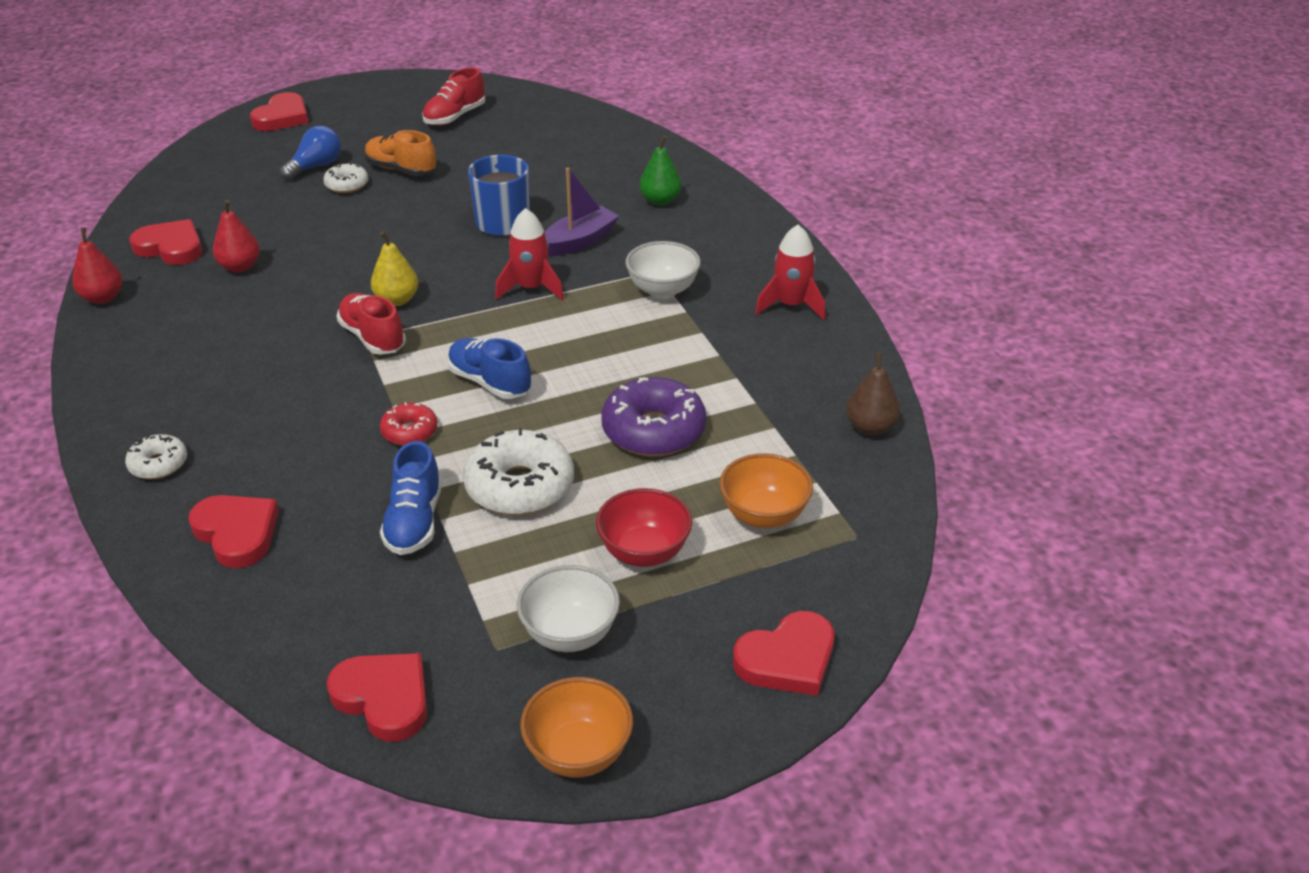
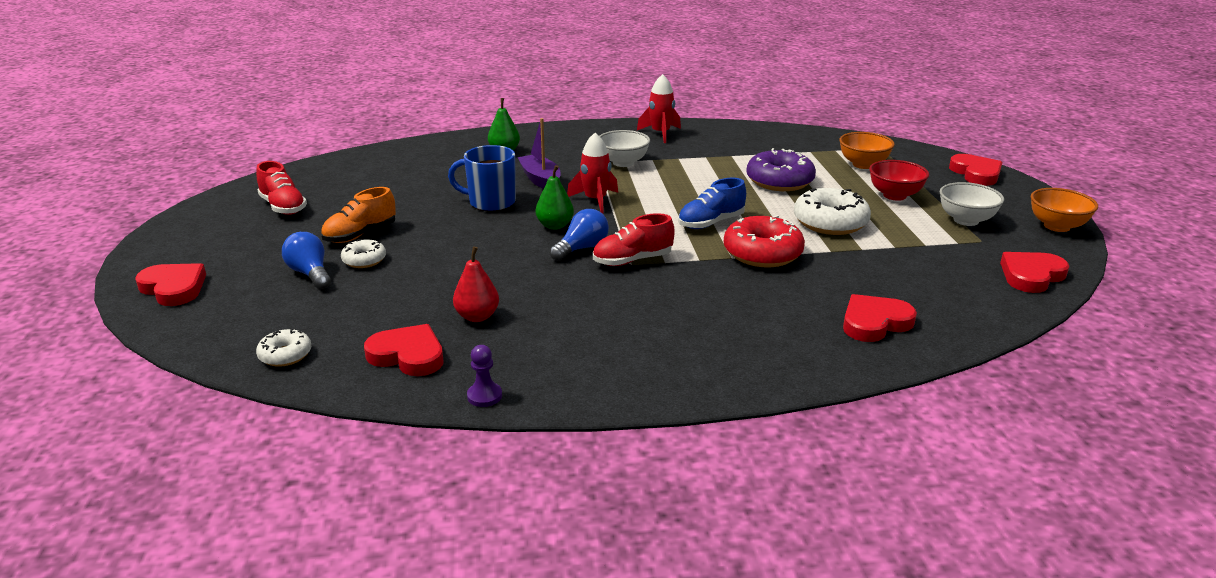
camera: 75 degrees left, 10 degrees down
red pear [72,227,123,304] -> purple pawn [467,345,502,407]
white donut [125,434,187,479] -> white donut moved to [256,328,311,367]
red heart [129,219,202,265] -> red heart turned 75 degrees clockwise [364,324,444,376]
yellow pear [371,231,418,306] -> blue light bulb [550,209,609,261]
red donut [380,402,438,446] -> red donut [724,215,805,267], size x1.84
blue shoe [380,441,442,555] -> none
brown pear [846,353,900,436] -> none
none -> green pear [536,165,574,230]

